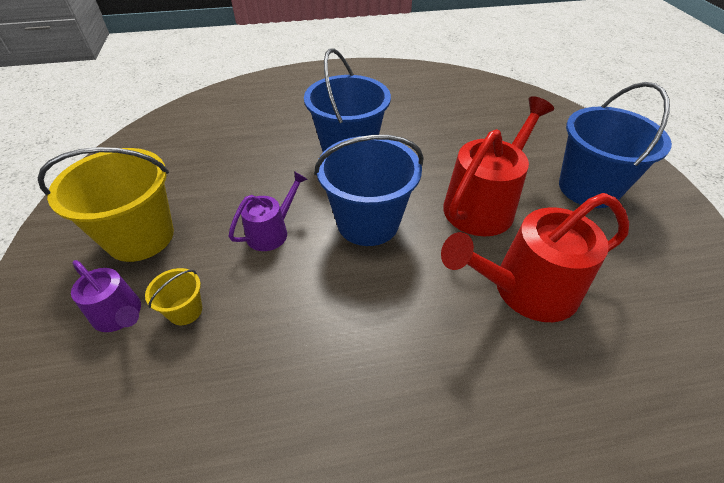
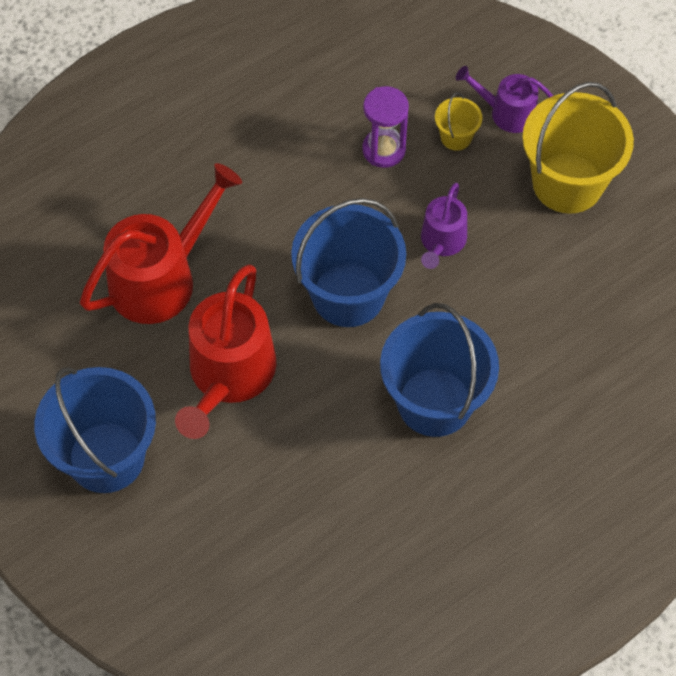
camera: 155 degrees right, 15 degrees up
none -> purple hourglass [362,86,409,168]

